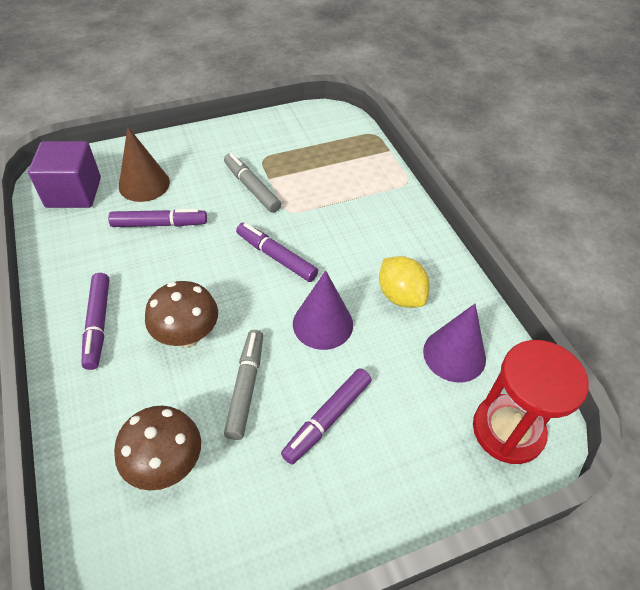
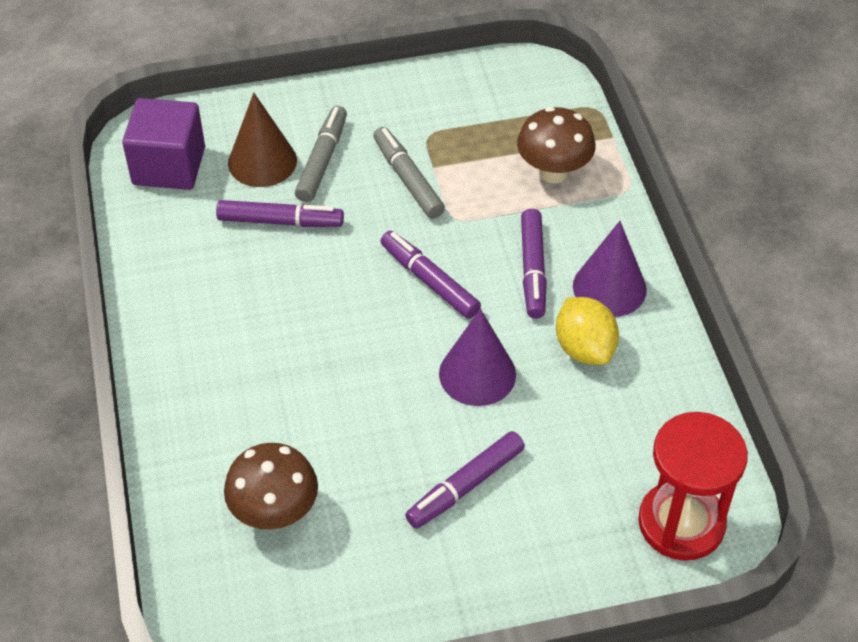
camera: 10 degrees right, 0 degrees up
purple marker [81,273,109,370] -> purple marker moved to [521,209,547,319]
brown mushroom [145,281,218,347] -> brown mushroom moved to [517,107,596,183]
grey marker [224,330,263,440] -> grey marker moved to [295,106,347,202]
purple cone [423,304,486,382] -> purple cone moved to [573,221,647,317]

